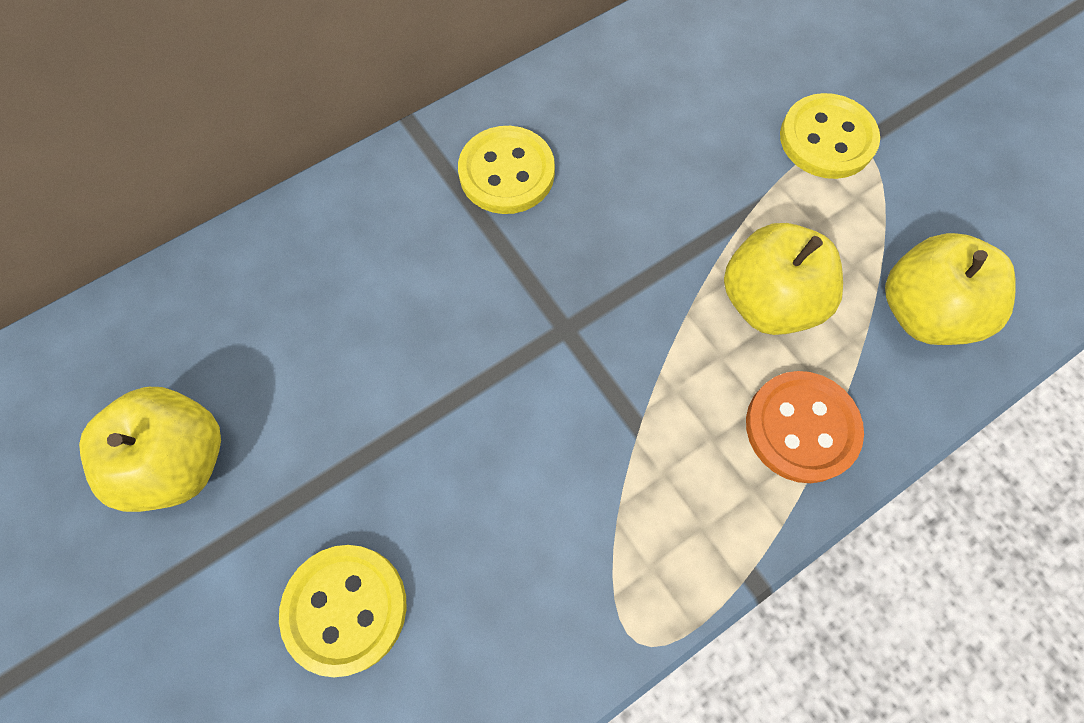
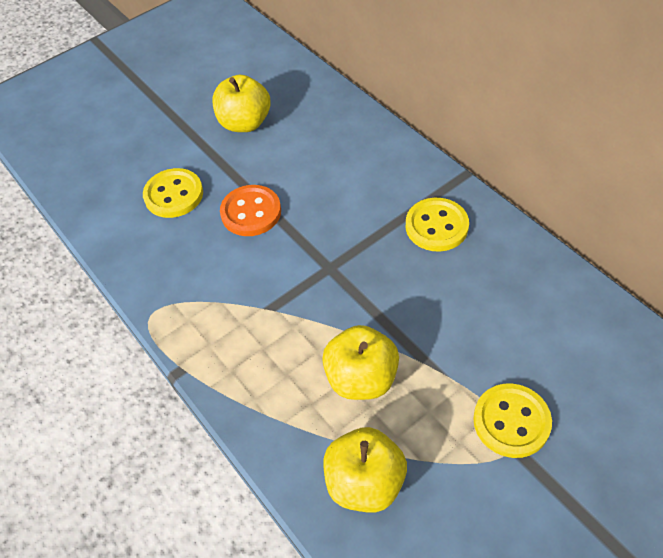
camera: 90 degrees right, 15 degrees down
orange button [746,371,864,483] -> orange button moved to [220,185,281,236]

